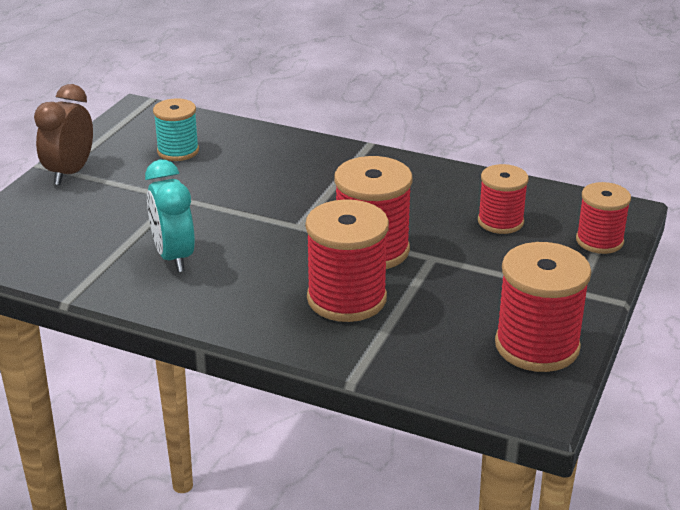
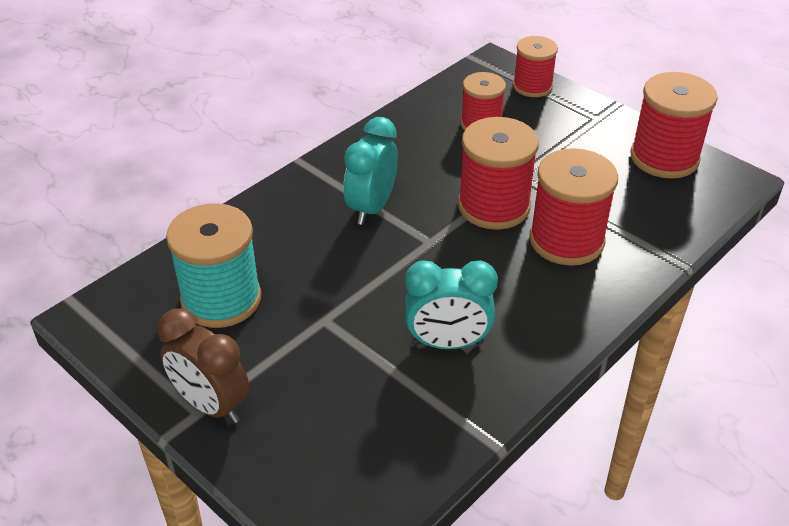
camera: 70 degrees left, 10 degrees up
turquoise spool [153,98,199,161] -> turquoise spool [166,203,261,328], size x1.57
none -> turquoise clock [344,117,398,225]

